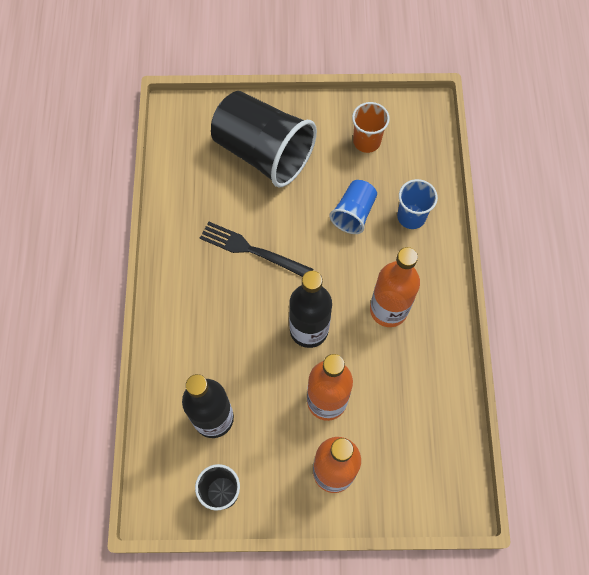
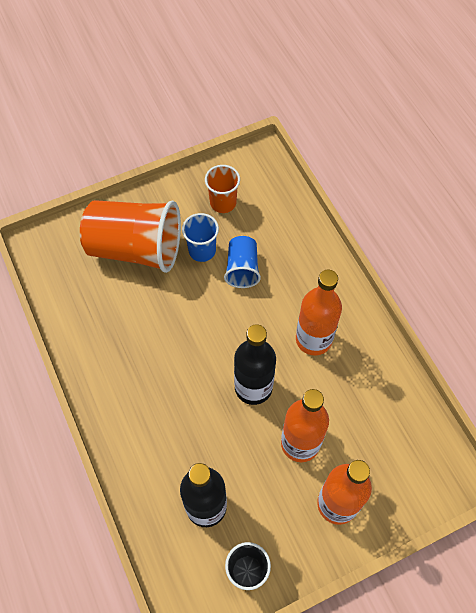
camera: 25 degrees left, 5 degrees down
black fork [200,222,314,277] -> none
black cup [211,91,317,187] -> orange cup [80,200,181,273]
blue cup [397,179,438,229] -> blue cup moved to [182,213,219,262]

